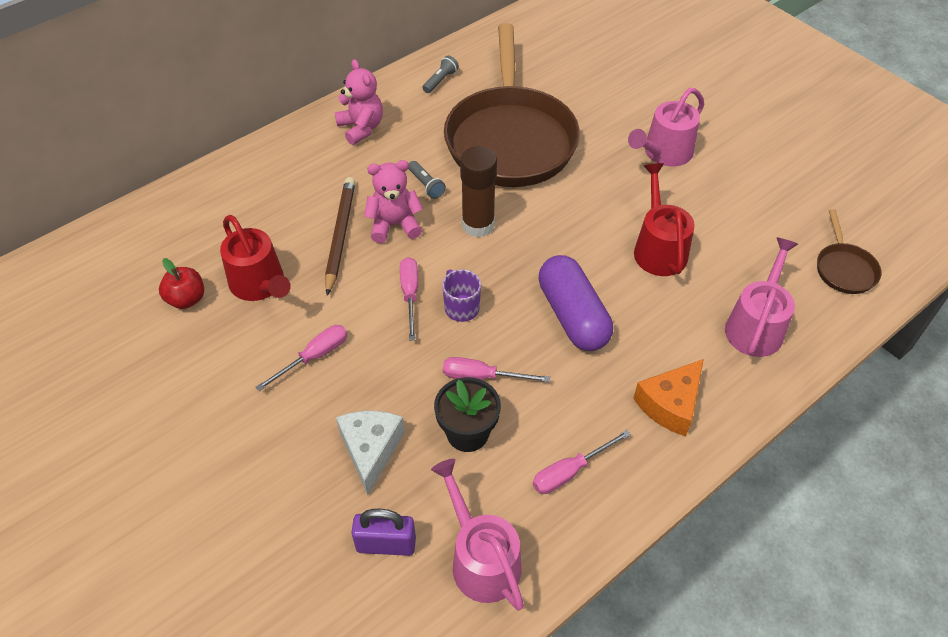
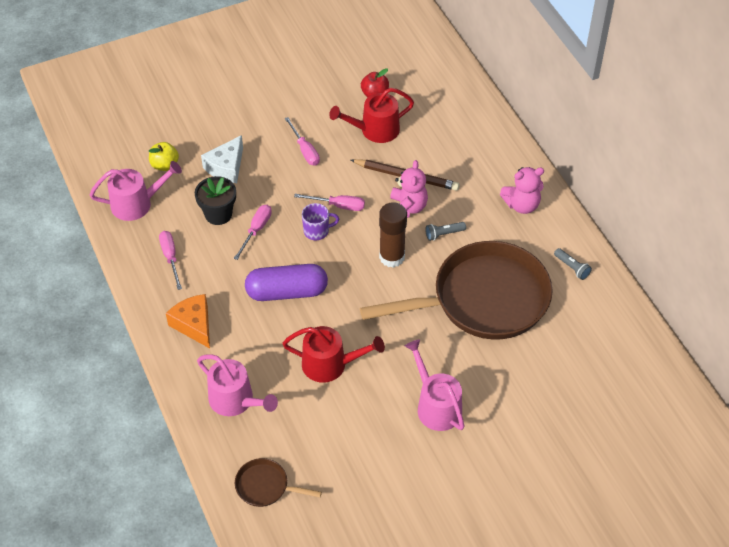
camera: 105 degrees right, 0 degrees up
white cheese [336,411,405,495] -> white cheese turned 105 degrees clockwise [201,135,243,183]
purple padlock [351,509,416,556] -> yellow apple [149,142,179,171]
brown pan [444,23,580,187] -> brown pan turned 150 degrees clockwise [360,241,553,339]

